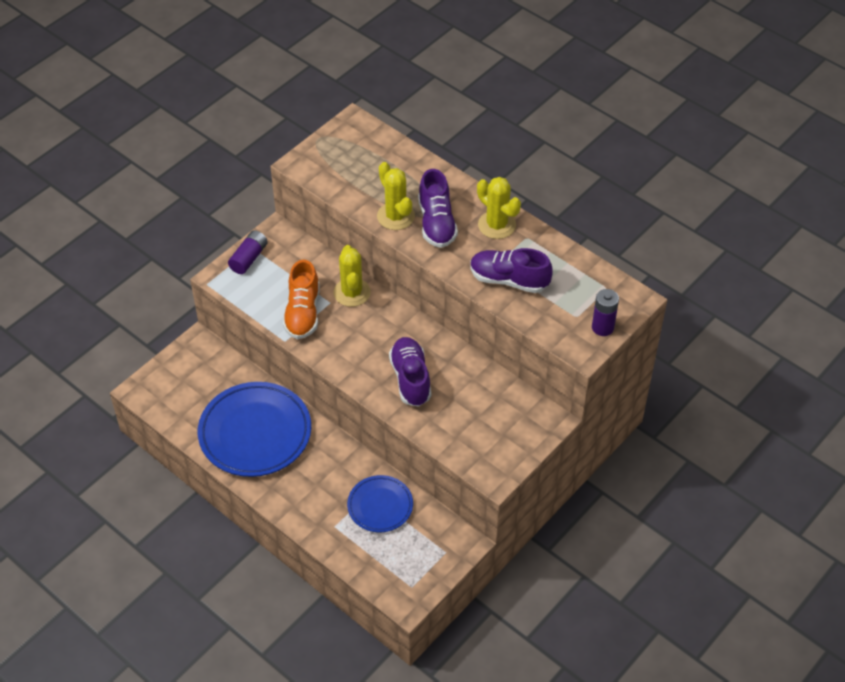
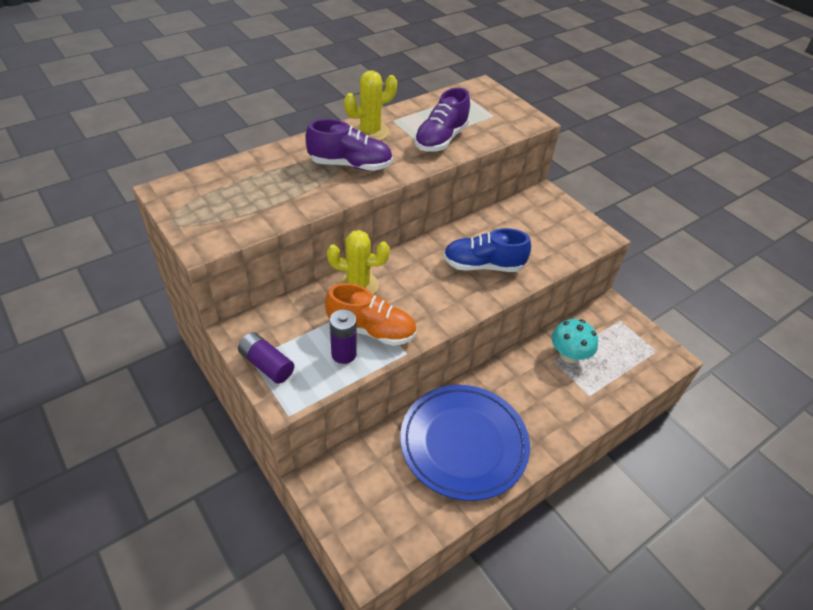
camera: 80 degrees left, 5 degrees down
blue plate [347,475,413,532] -> turquoise mushroom [551,319,598,363]
yellow cactus [377,162,415,230] -> none
purple shoe [389,337,431,407] -> blue shoe [443,228,531,272]
purple battery [592,289,619,336] -> purple battery moved to [330,310,357,364]

